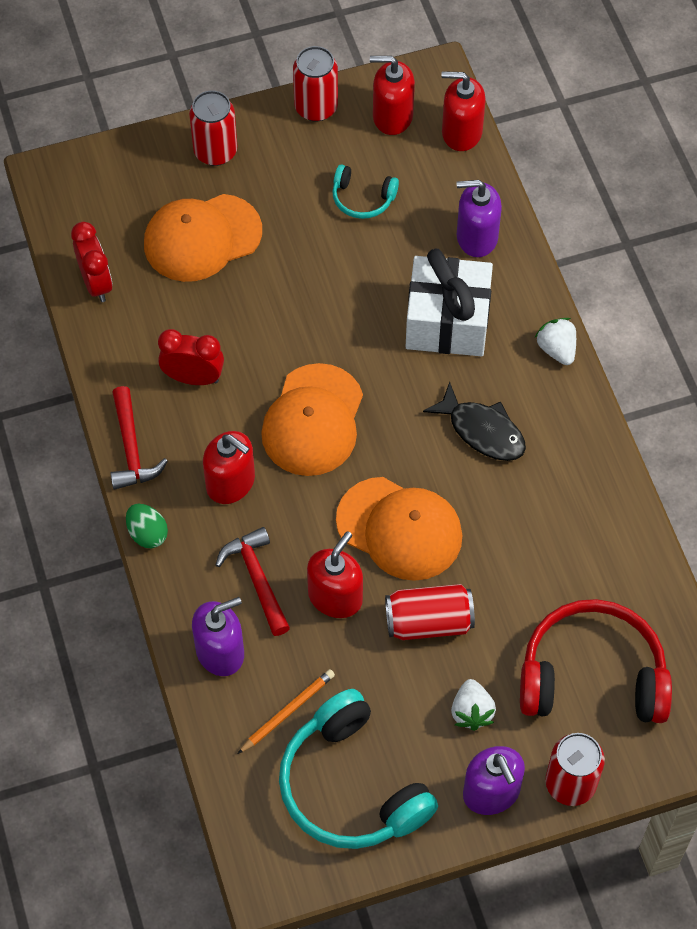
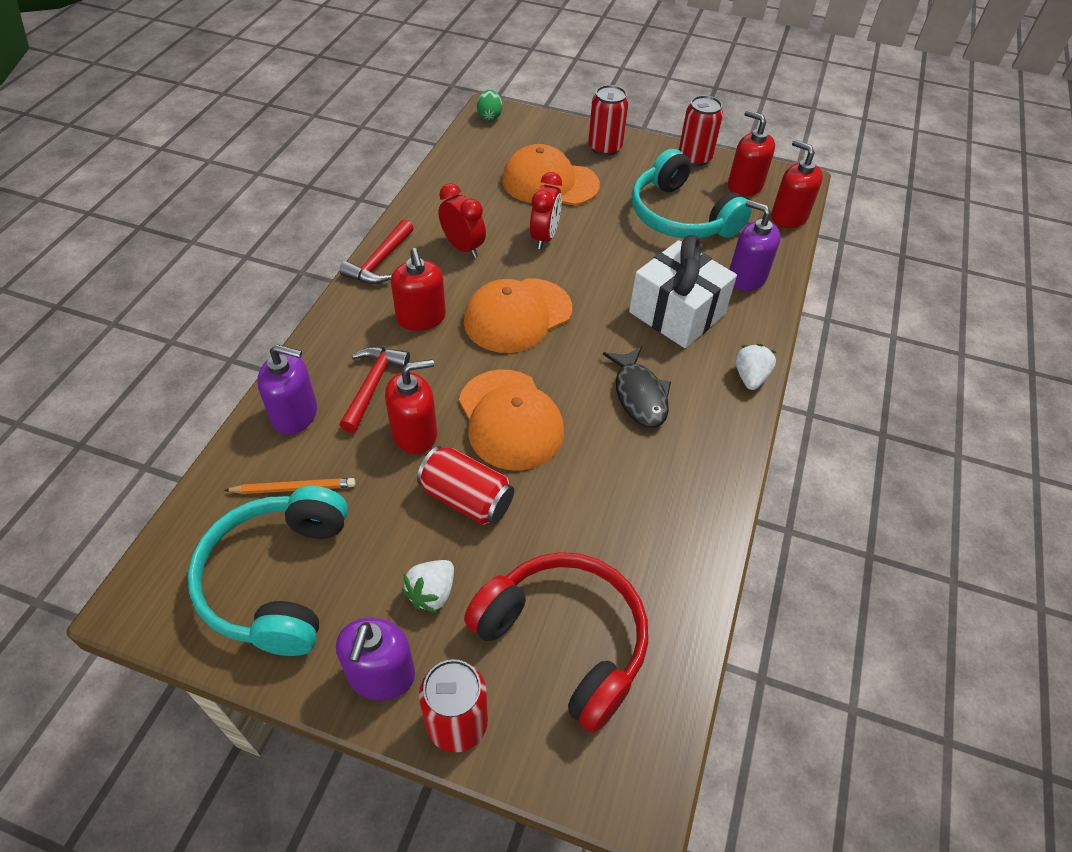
camera: 35 degrees right, 10 degrees down
red clock [71,222,112,302] -> red clock moved to [530,172,562,249]
green egg [126,504,168,548] -> green egg moved to [477,90,502,121]
turquoise headphones [332,164,399,219] -> turquoise headphones [632,149,752,238], size x2.05

